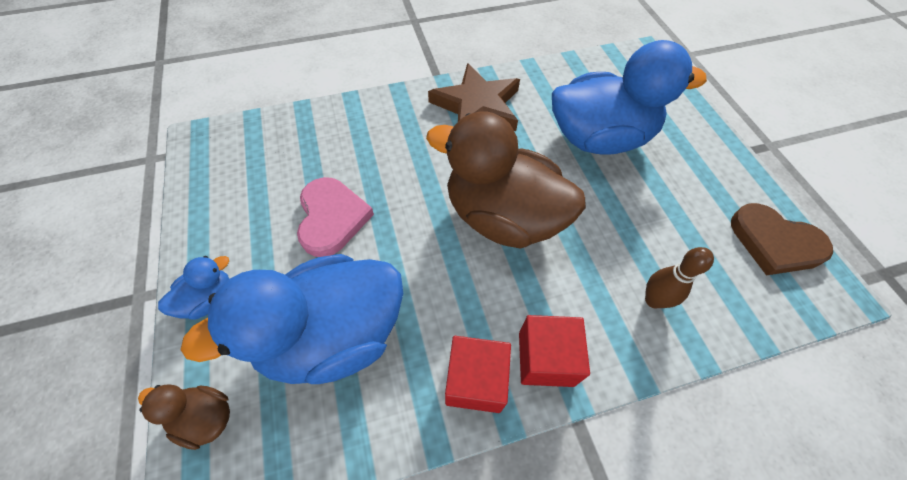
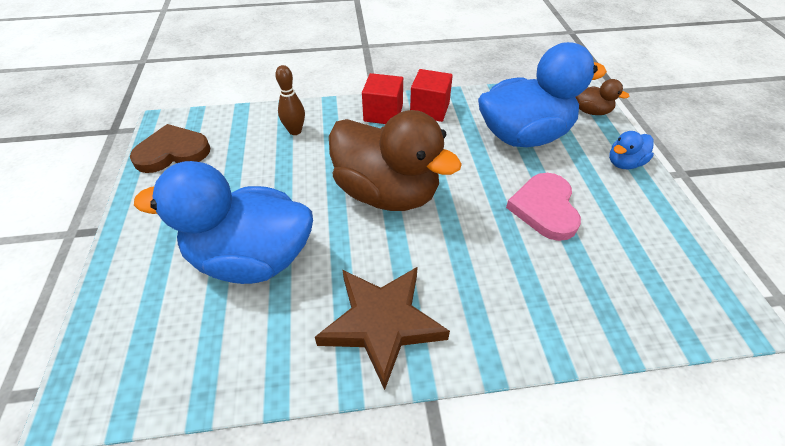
camera: 170 degrees left, 10 degrees down
brown heart [731,203,833,275] -> brown heart turned 60 degrees counterclockwise [130,124,210,173]

